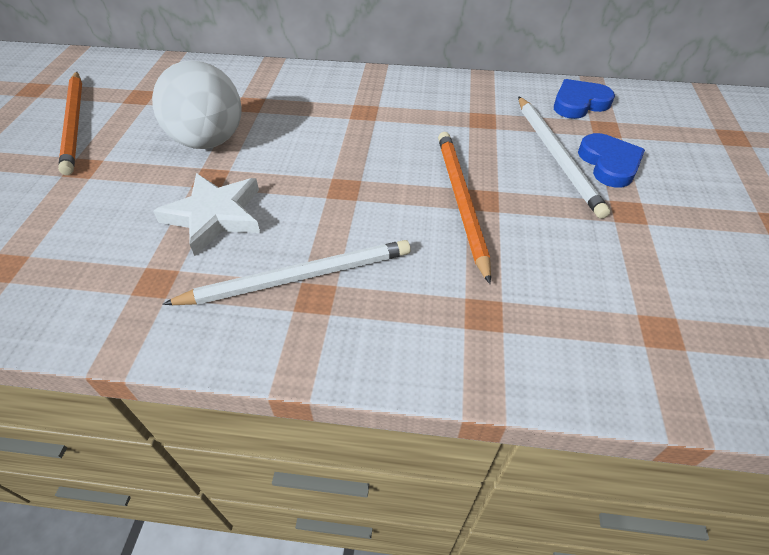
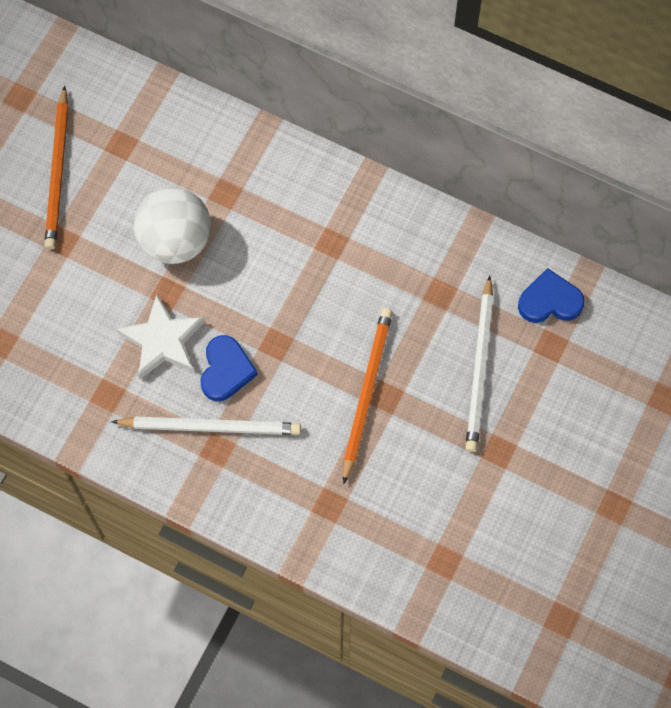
camera: 20 degrees right, 20 degrees up
blue heart [578,133,645,188] -> blue heart moved to [200,335,258,401]

